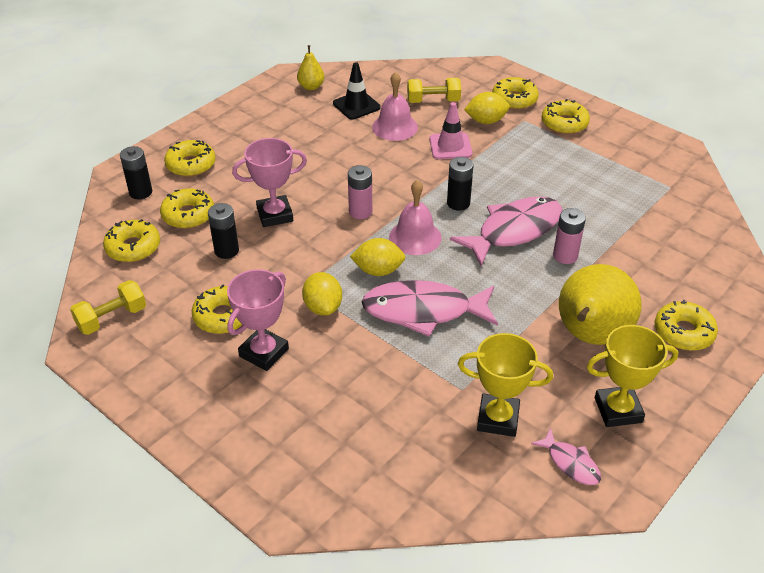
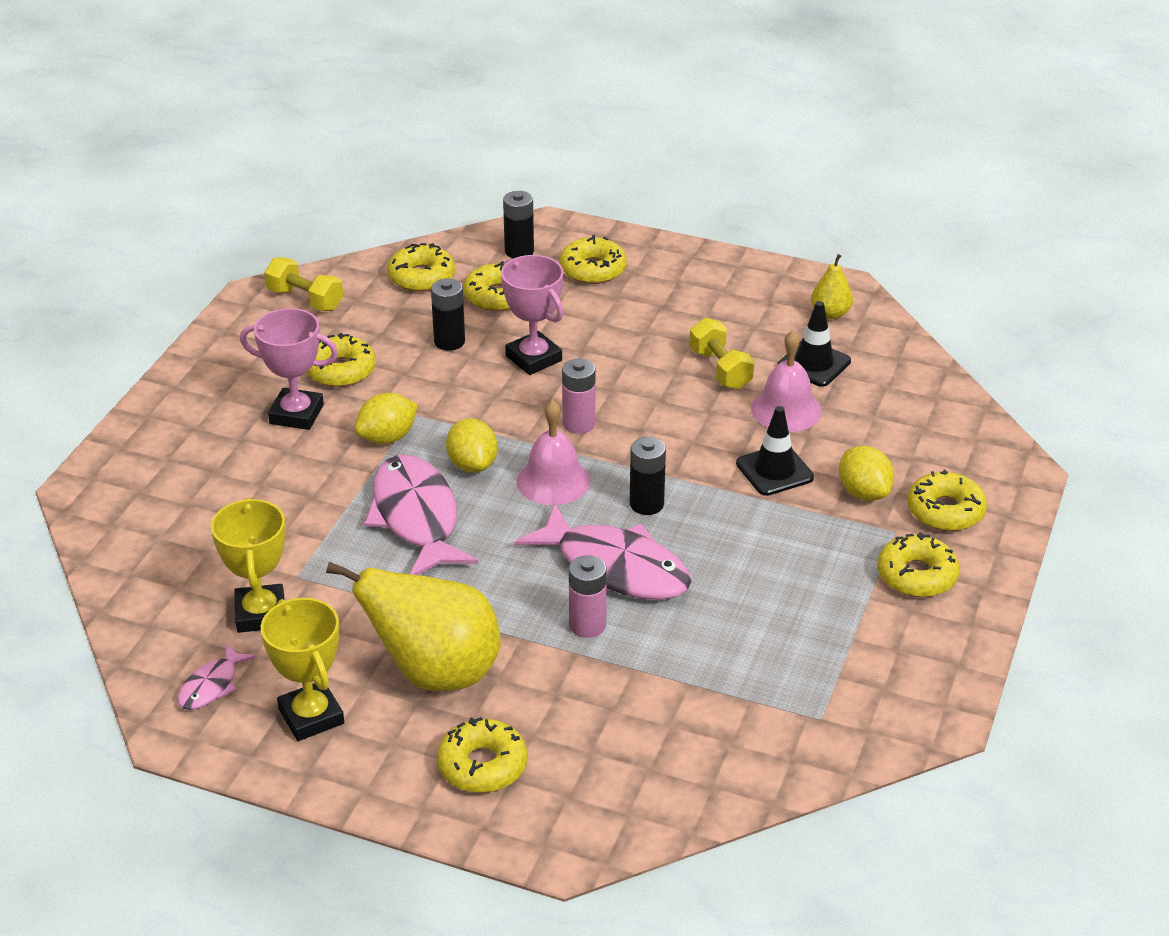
camera: 70 degrees right, 5 degrees down
yellow dumbbell [407,78,461,103] -> yellow dumbbell moved to [689,318,754,389]
pink traffic cone [429,102,473,159] -> black traffic cone [736,406,814,496]

